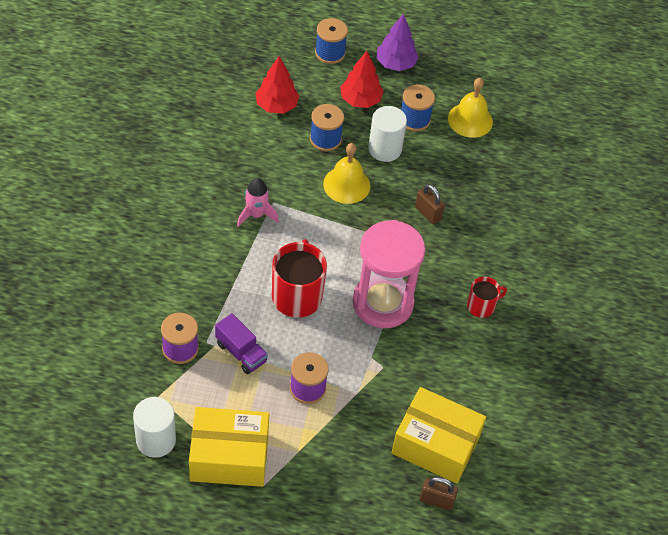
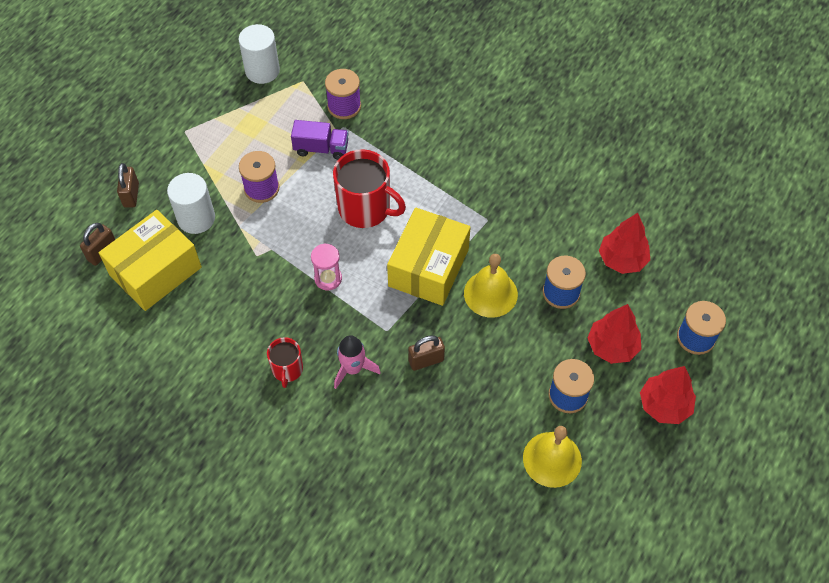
camera: 115 degrees right, 5 degrees up
yellow box [189,407,269,487] -> yellow box moved to [387,208,471,306]
purple truck [215,313,268,374] -> purple truck turned 150 degrees counterclockwise [291,120,348,160]
pink rocket [237,178,279,227] -> pink rocket moved to [334,335,381,389]
pink hourglass [353,220,425,328] -> pink hourglass [311,243,342,290], size x0.42
white cylinder [368,106,407,162] -> white cylinder moved to [167,173,215,234]
purple tree [376,14,419,71] -> red tree [640,366,696,424]
none -> brown padlock [117,163,139,208]

